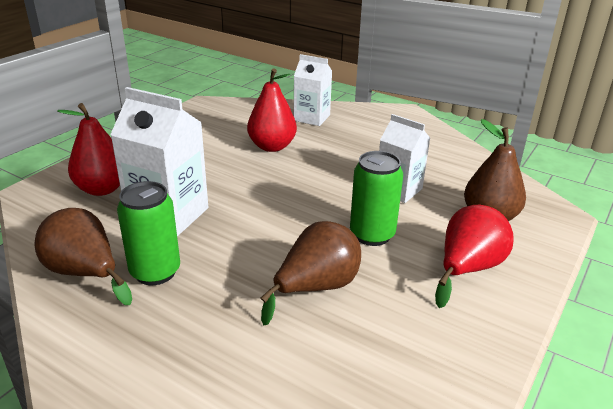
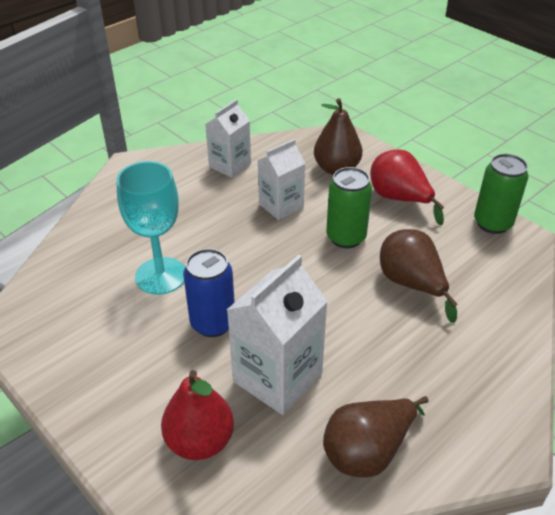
camera: 75 degrees left, 10 degrees up
green can [117,181,180,285] -> green can moved to [474,154,528,234]
red pear [247,69,297,152] -> turquoise goblet [117,161,185,295]
white carton [294,54,332,126] -> white carton moved to [205,99,251,178]
none -> blue can [183,249,235,337]

